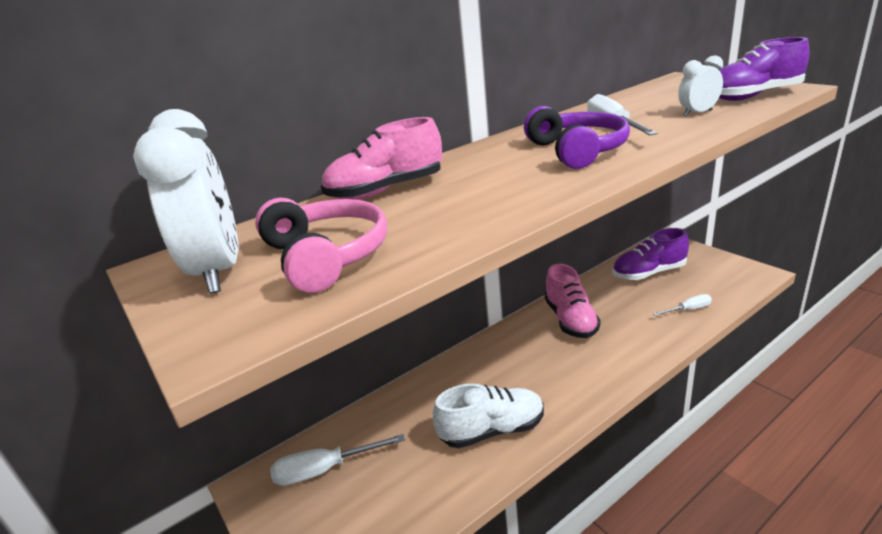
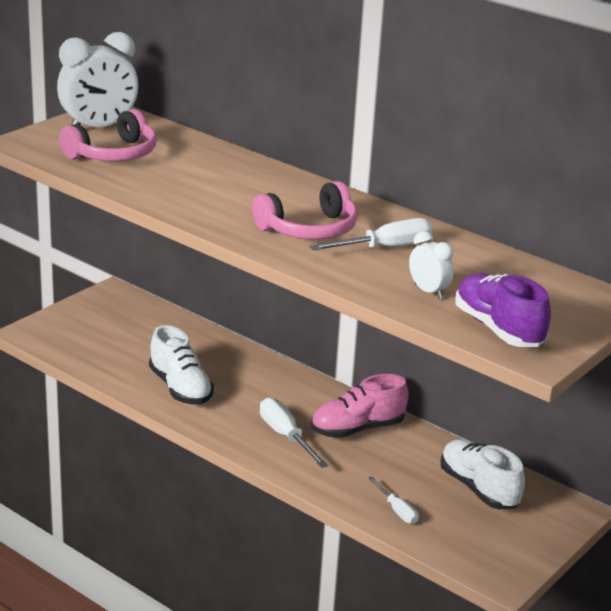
camera: 70 degrees right, 0 degrees up
white screwdriver [270,434,405,486] -> white screwdriver moved to [260,398,328,468]
pink shoe [321,117,442,200] -> none
purple headphones [524,106,630,169] -> pink headphones [252,181,358,239]
purple shoe [613,228,689,280] -> white shoe [441,439,525,509]

